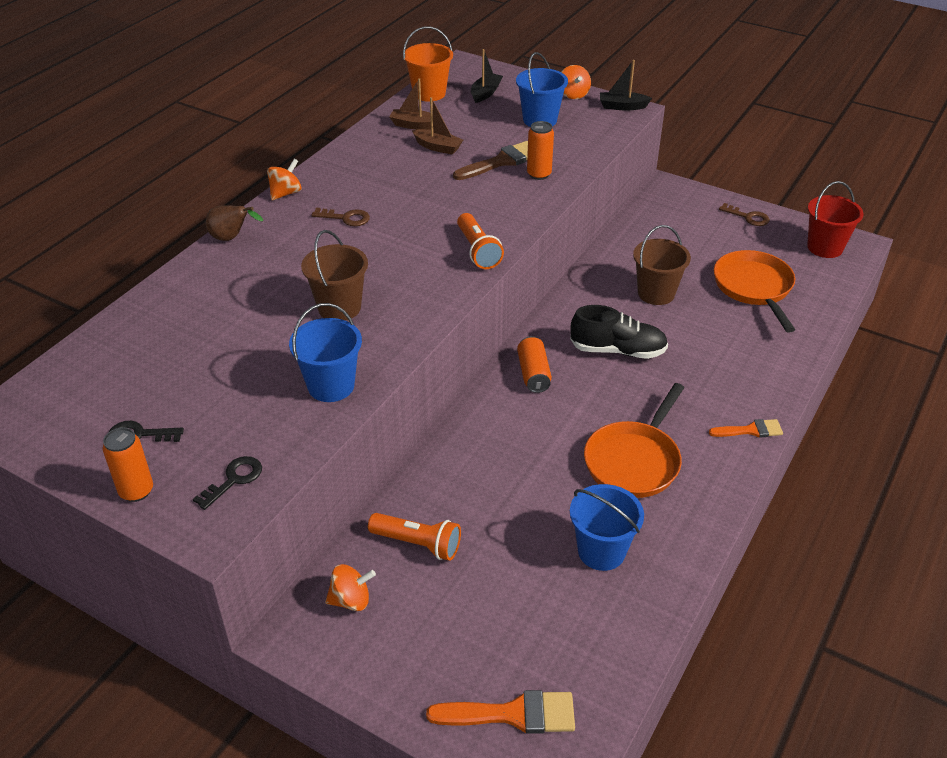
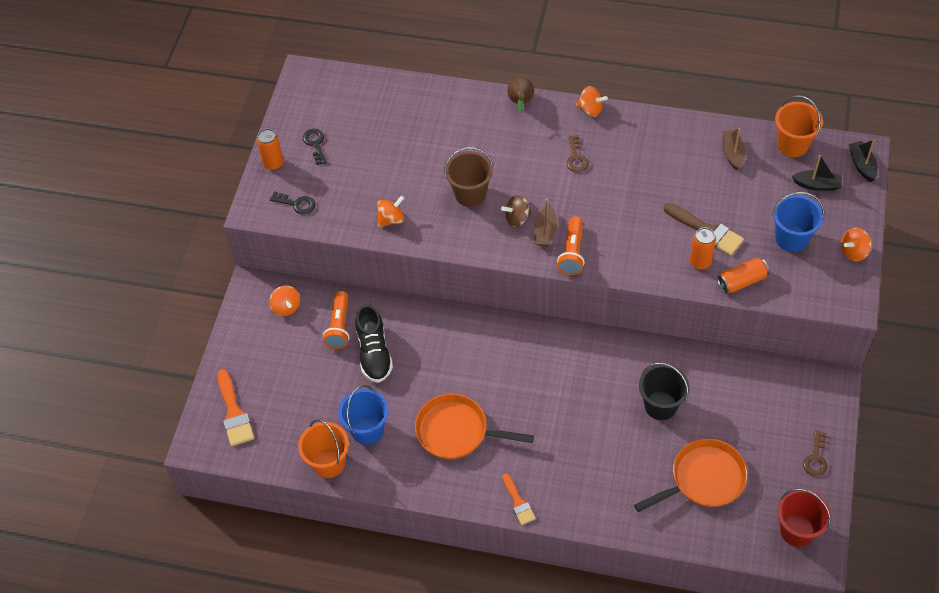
camera: 75 degrees right, 15 degrees up
blue bucket [289,303,362,402] -> orange spinning top [377,196,404,227]
brown boat [412,97,463,155] -> brown boat moved to [534,198,557,247]
orange flashlight [457,213,504,269] -> orange flashlight turned 45 degrees counterclockwise [557,216,585,275]
orange can [517,336,552,393] -> orange can moved to [717,258,769,293]
black shoe [570,305,668,359] -> black shoe moved to [355,304,393,383]
black boat [600,60,652,111] -> black boat moved to [848,139,878,182]
brown bucket [633,225,691,305] -> black bucket [639,362,689,420]
none -> orange bucket [298,419,349,478]
none -> brown spinning top [501,195,533,227]

